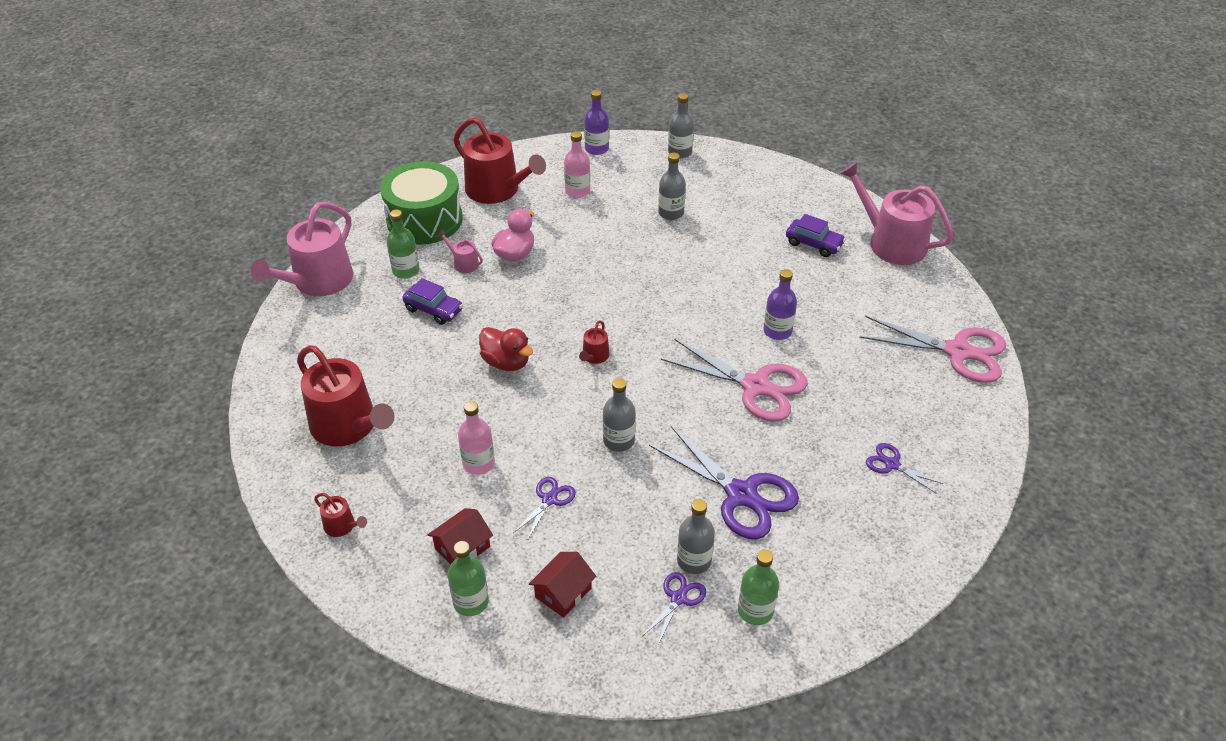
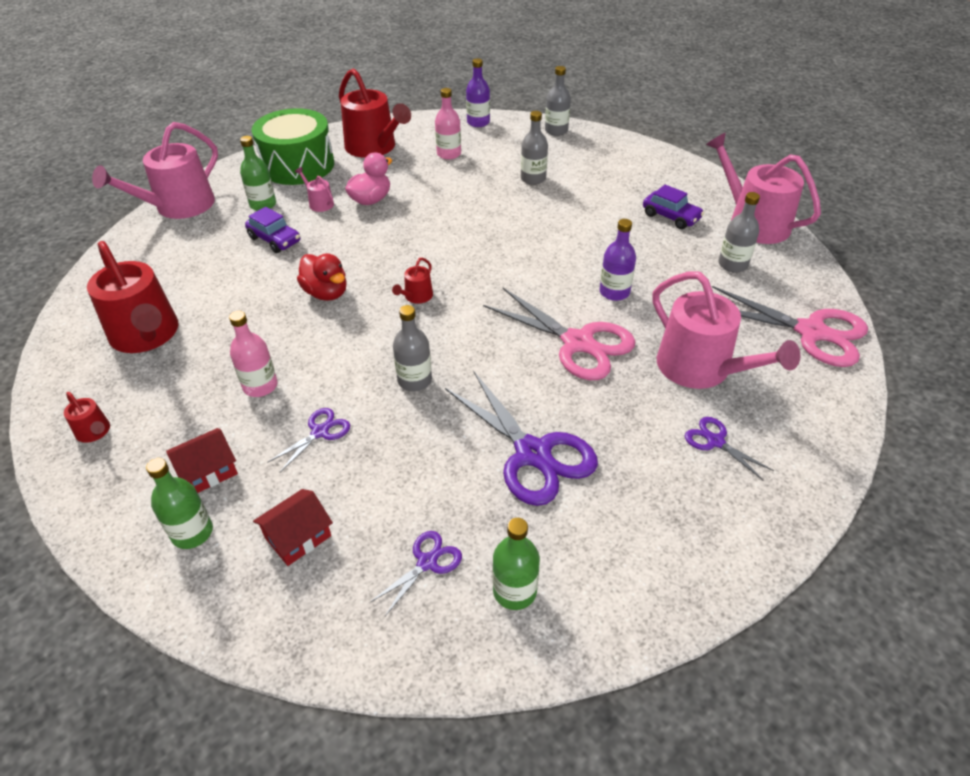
camera: 10 degrees right, 0 degrees up
grey bottle [677,499,715,574] -> grey bottle moved to [718,192,760,272]
none -> pink watering can [652,271,800,389]

